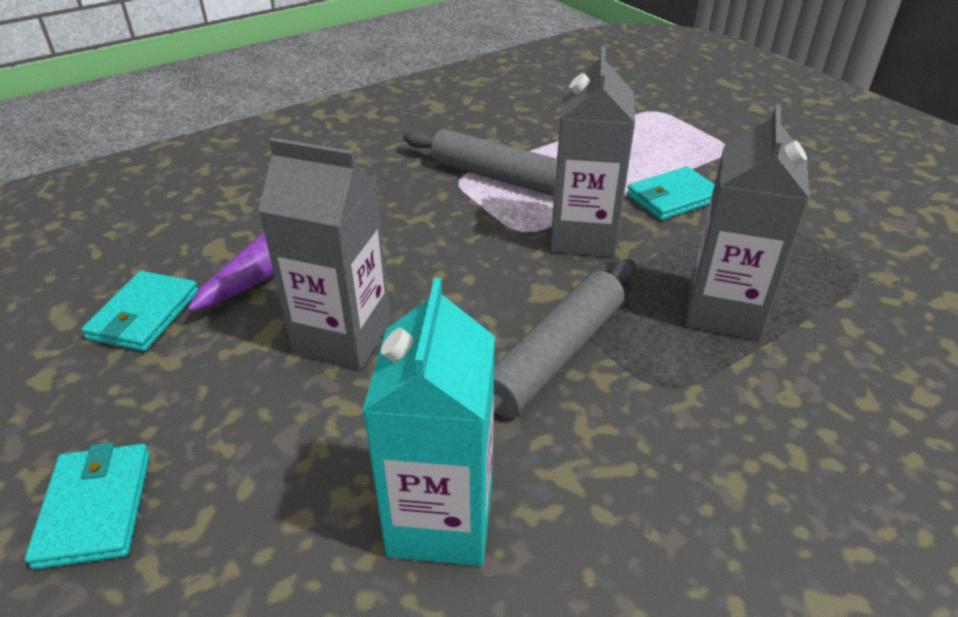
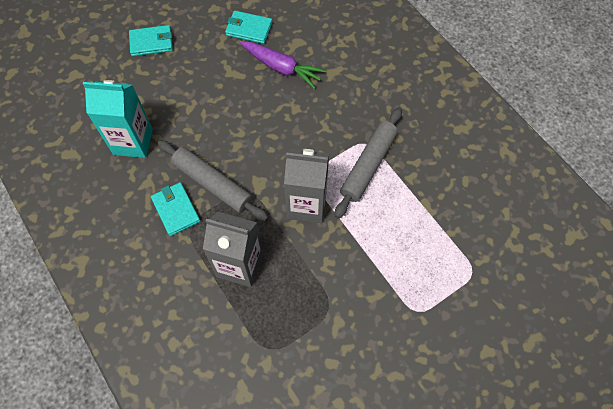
camera: 90 degrees right, 25 degrees up
grey carton [258,138,391,370] -> none
turquoise wallet [627,166,715,220] -> turquoise wallet moved to [151,182,200,236]

